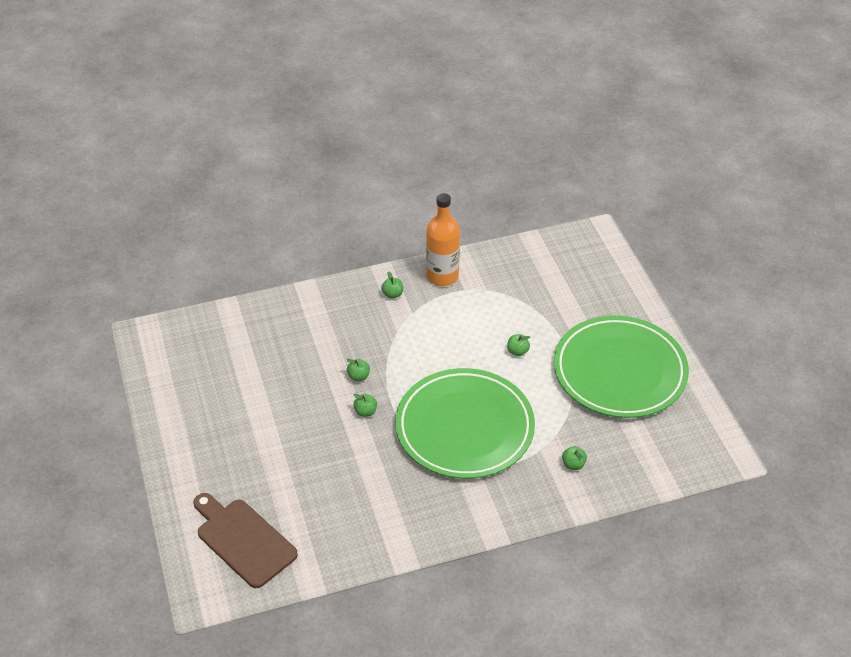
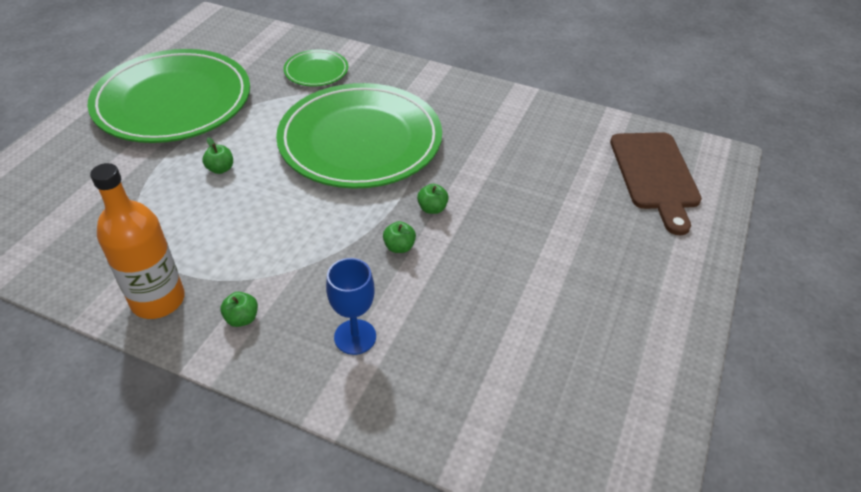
camera: 140 degrees left, 0 degrees up
green apple [562,446,587,470] -> green plate [283,49,348,86]
none -> blue goblet [326,258,376,355]

